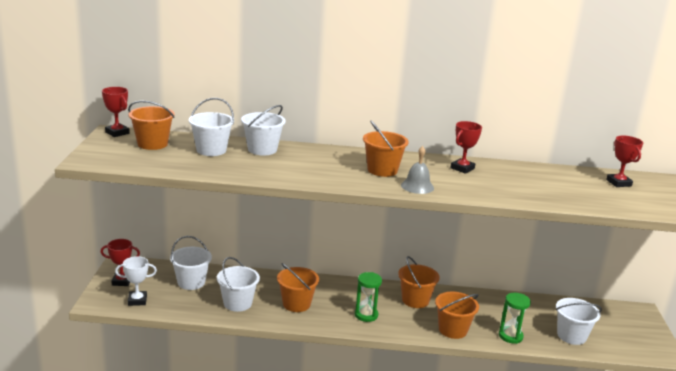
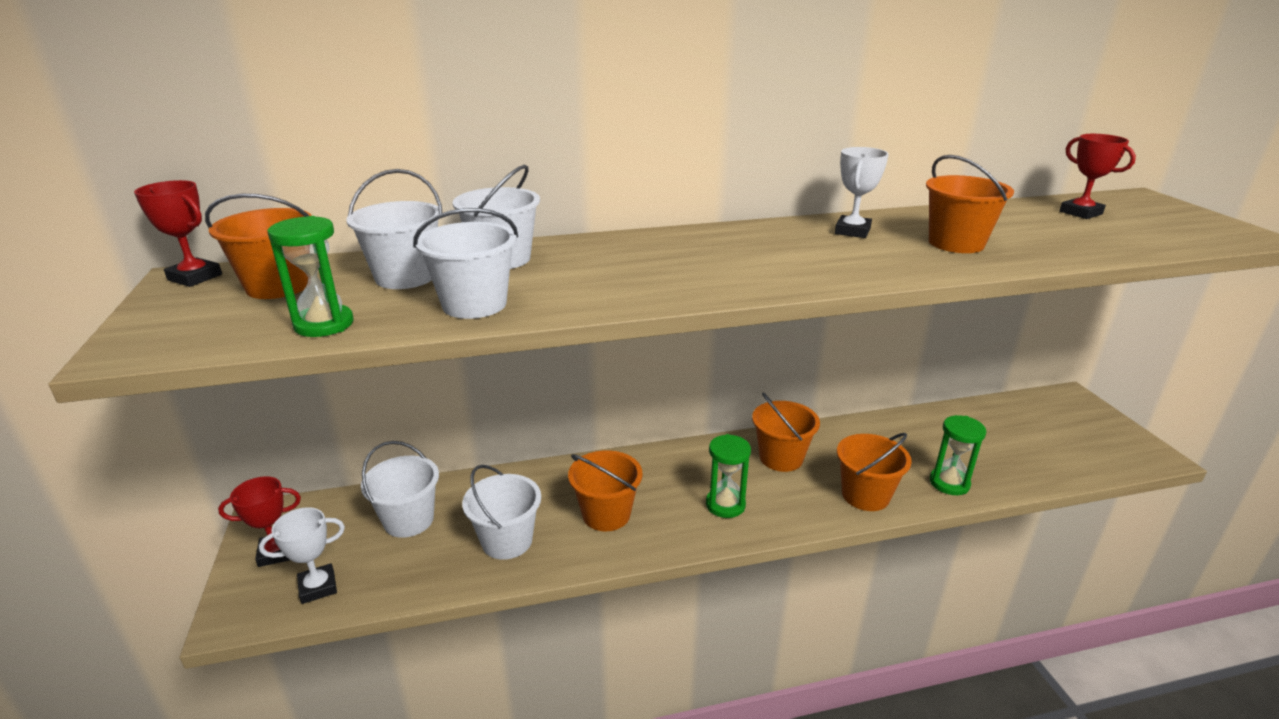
camera: 15 degrees left, 5 degrees up
orange bucket [363,120,409,177] -> orange bucket moved to [926,155,1014,253]
grey bell [401,146,434,194] -> none
red trophy [451,121,482,174] -> white trophy [835,147,889,238]
white bucket [556,298,602,345] -> white bucket moved to [413,208,518,319]
none -> green hourglass [267,216,354,337]

